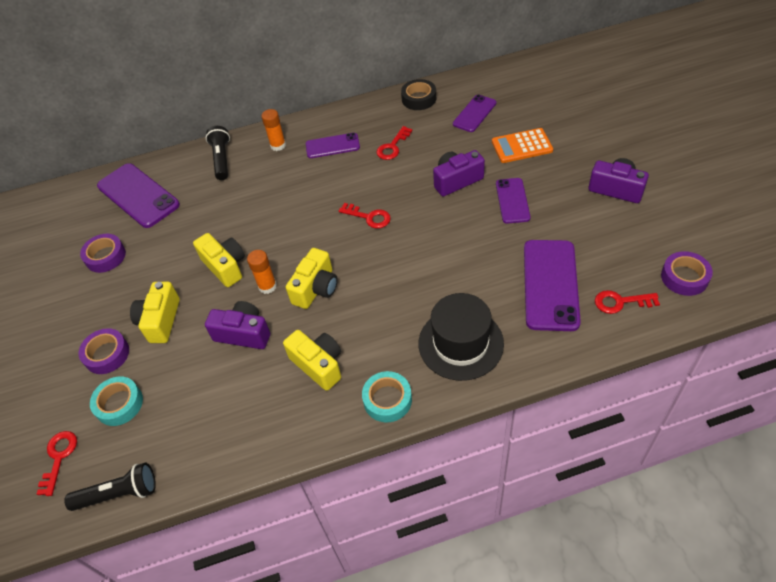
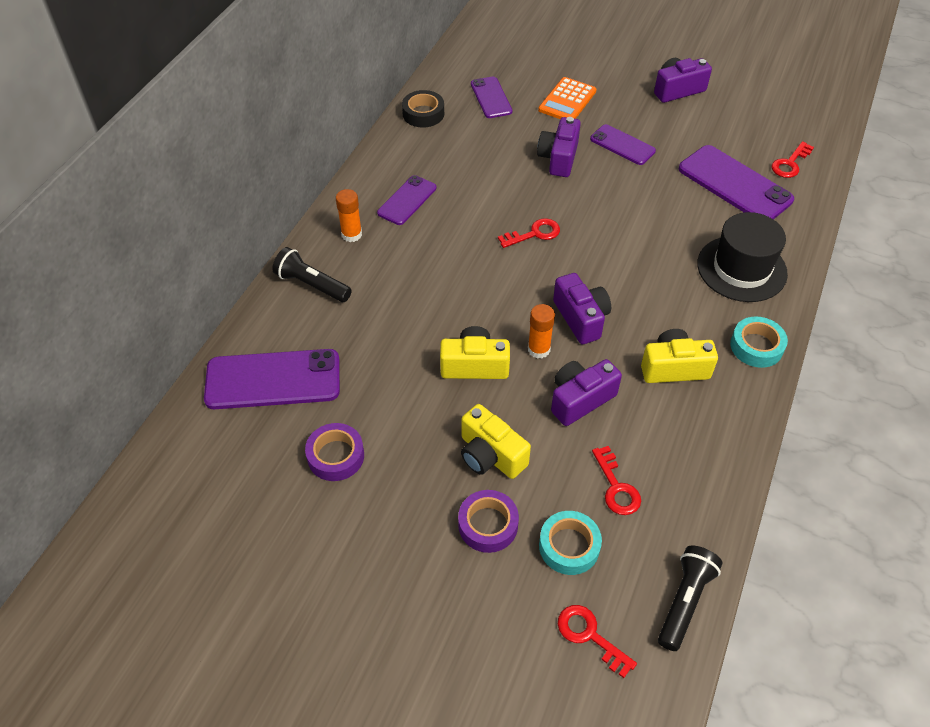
camera: 55 degrees left, 0 degrees up
yellow camera [286,248,338,309] -> purple camera [553,273,611,344]
red key [376,126,412,160] -> red key moved to [592,446,641,515]
purple tape [661,251,713,296] -> none

